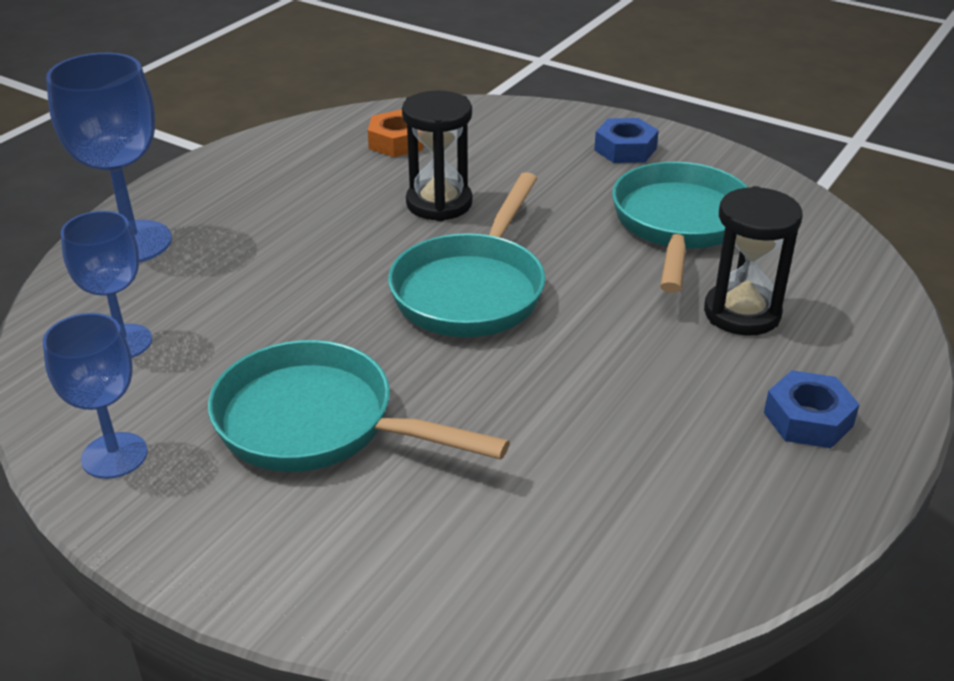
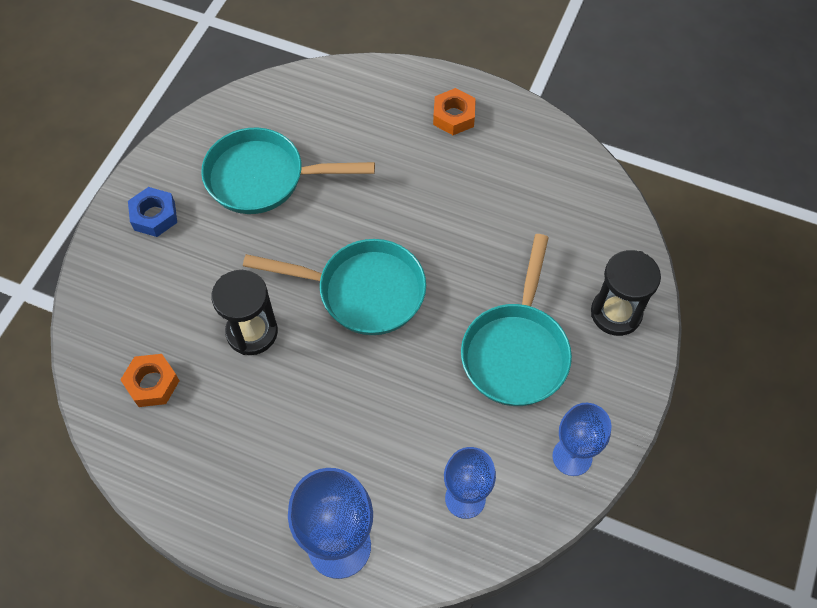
camera: 100 degrees left, 25 degrees up
black hourglass [704,186,803,336] -> black hourglass moved to [591,250,661,336]
blue nut [764,370,860,448] -> orange nut [433,88,476,135]

